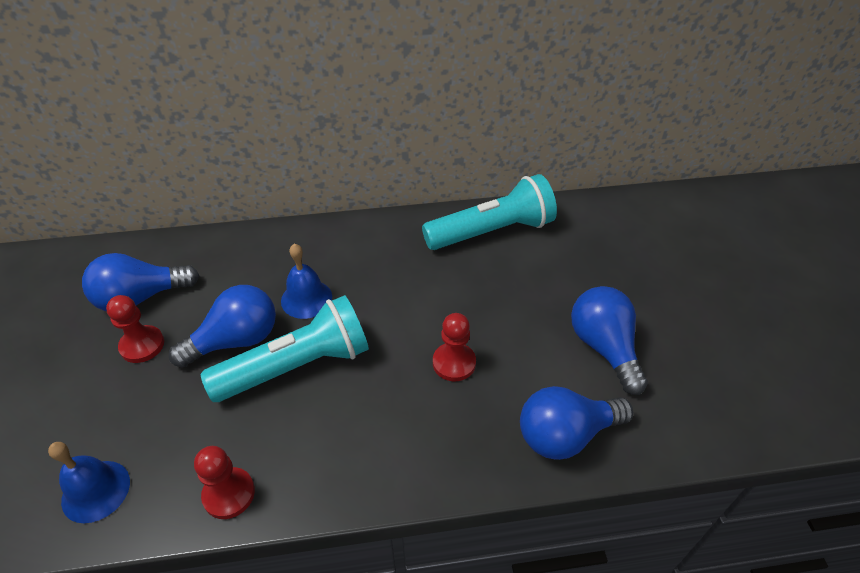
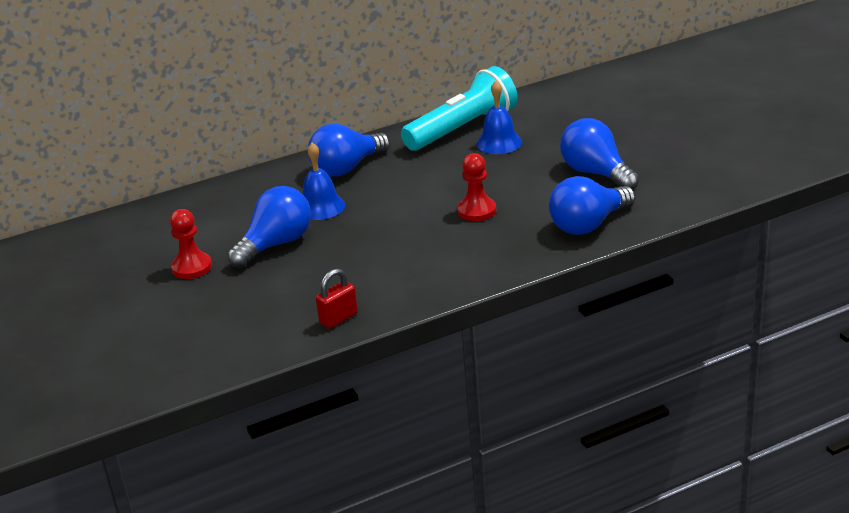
camera: 15 degrees left, 15 degrees down
blue bell [48,442,130,523] -> blue bell moved to [477,81,522,154]
blue light bulb [82,253,199,311] -> blue light bulb moved to [308,124,390,177]
red pawn [194,446,255,519] -> red padlock [316,268,358,329]
turquoise flashlight [201,295,369,402] -> none

